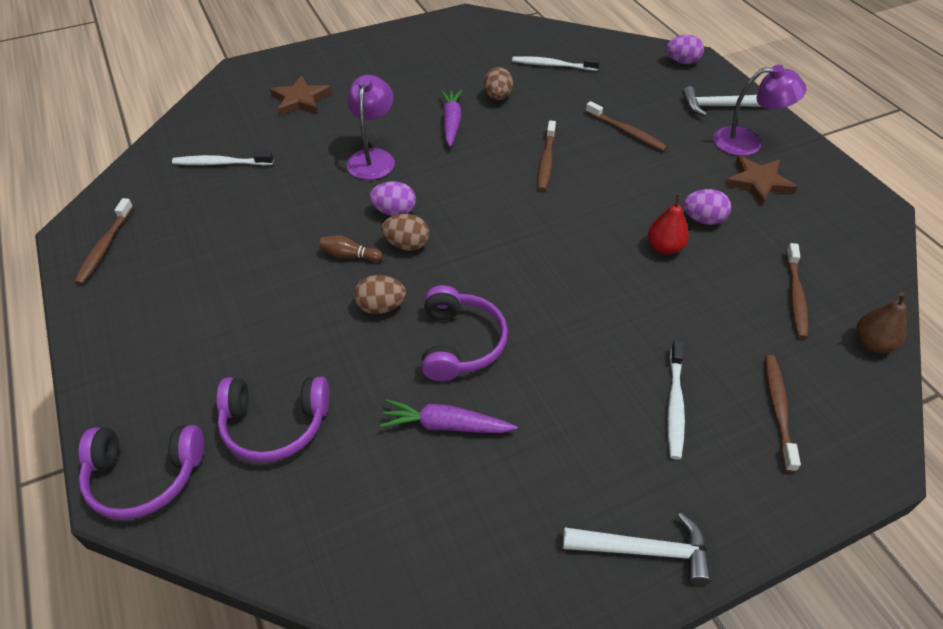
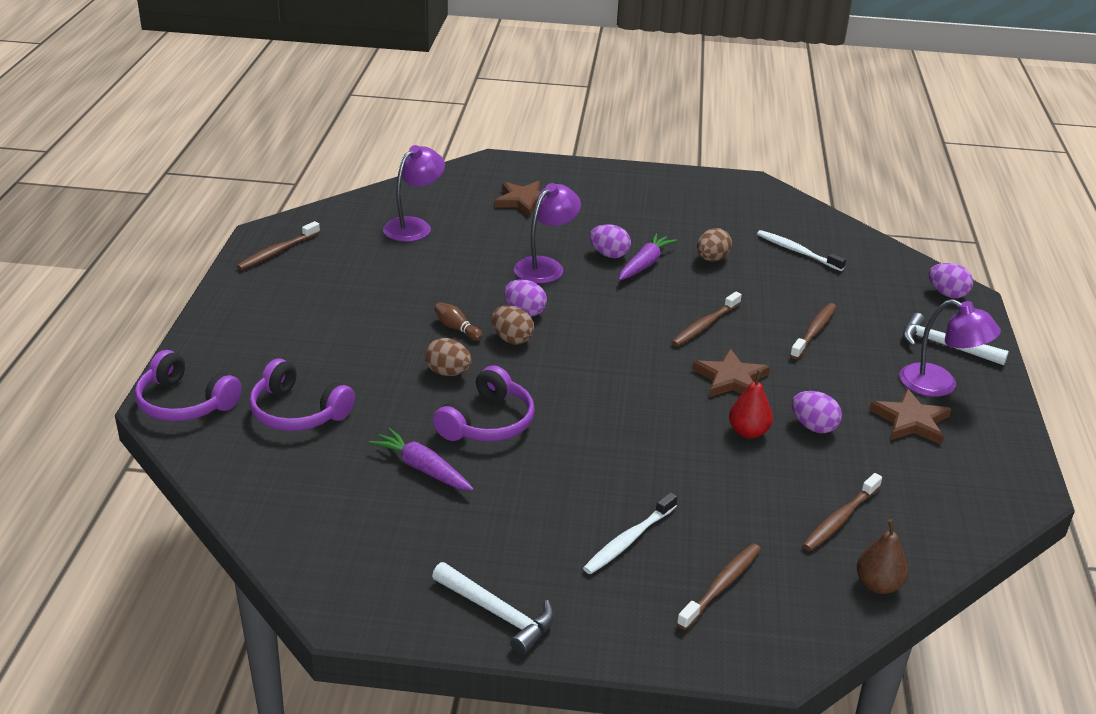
camera: 30 degrees right, 15 degrees down
white toothbrush [172,152,273,165] -> purple lamp [383,145,445,242]
brown toothbrush [586,101,668,152] -> brown toothbrush turned 135 degrees counterclockwise [790,303,836,359]
none -> purple egg [589,224,631,258]
none -> brown star [692,349,770,397]

